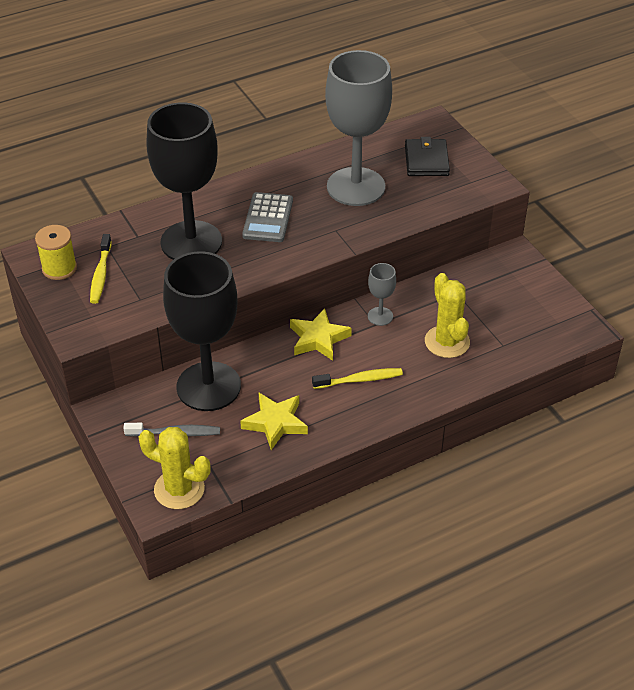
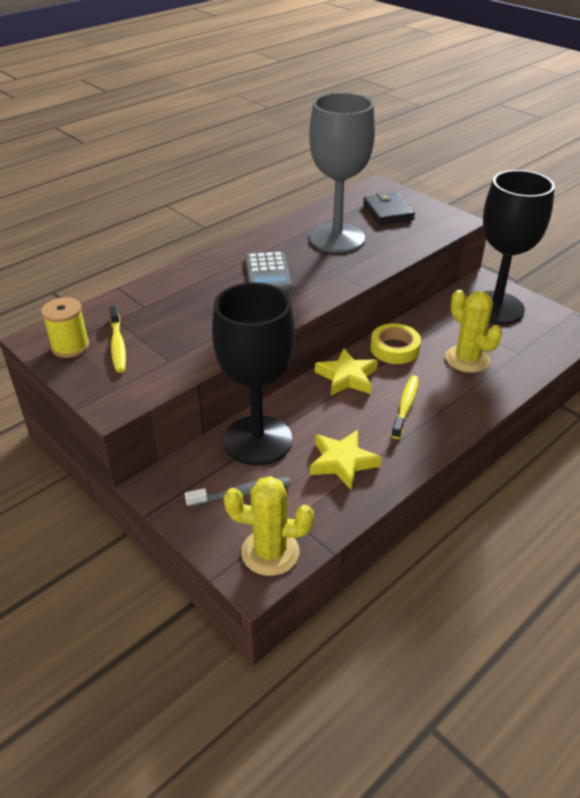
camera: 15 degrees left, 5 degrees down
black goblet [147,102,222,260] -> black goblet moved to [483,170,555,324]
yellow toothbrush [312,368,403,389] -> yellow toothbrush turned 45 degrees counterclockwise [391,375,419,439]
grey goblet [368,263,396,326] -> yellow tape [370,324,421,364]

